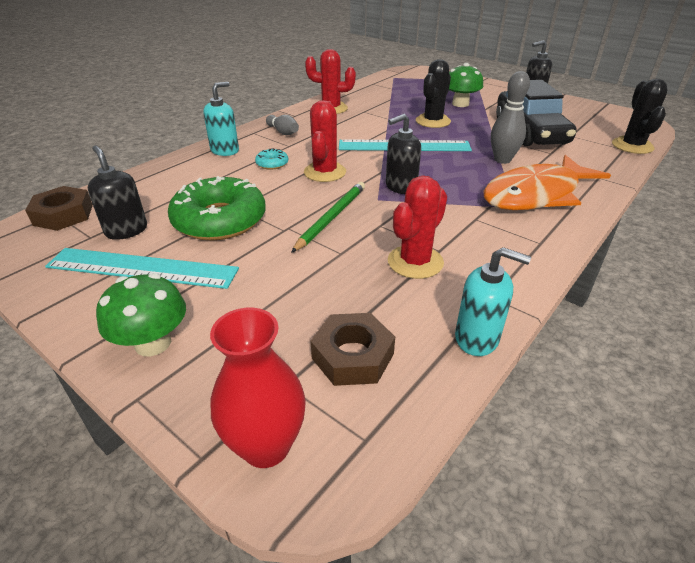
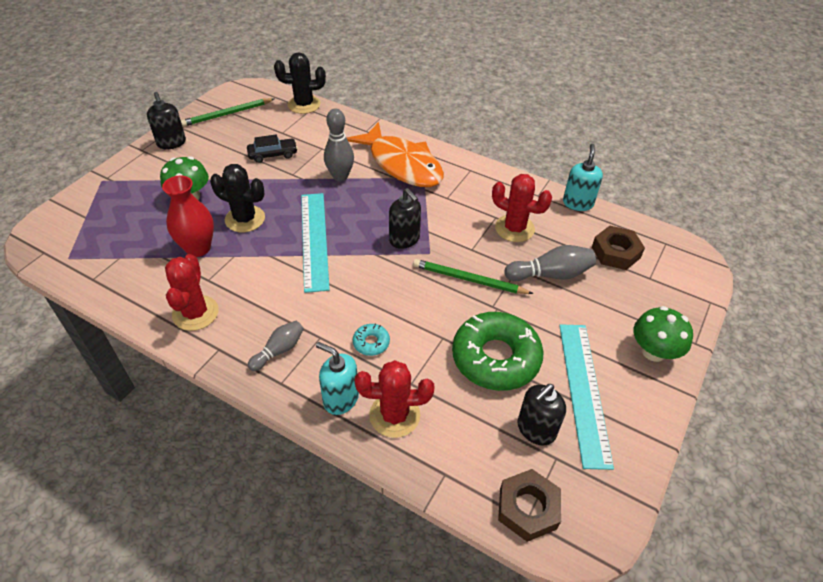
camera: 100 degrees left, 10 degrees up
red vase [210,308,306,468] -> red vase moved to [162,176,214,257]
red cactus [304,100,346,182] -> red cactus moved to [355,360,434,438]
black car [496,80,577,146] -> black car [247,134,298,163], size x0.46
none -> green pencil [181,98,274,127]
none -> grey bowling pin [504,245,596,281]

